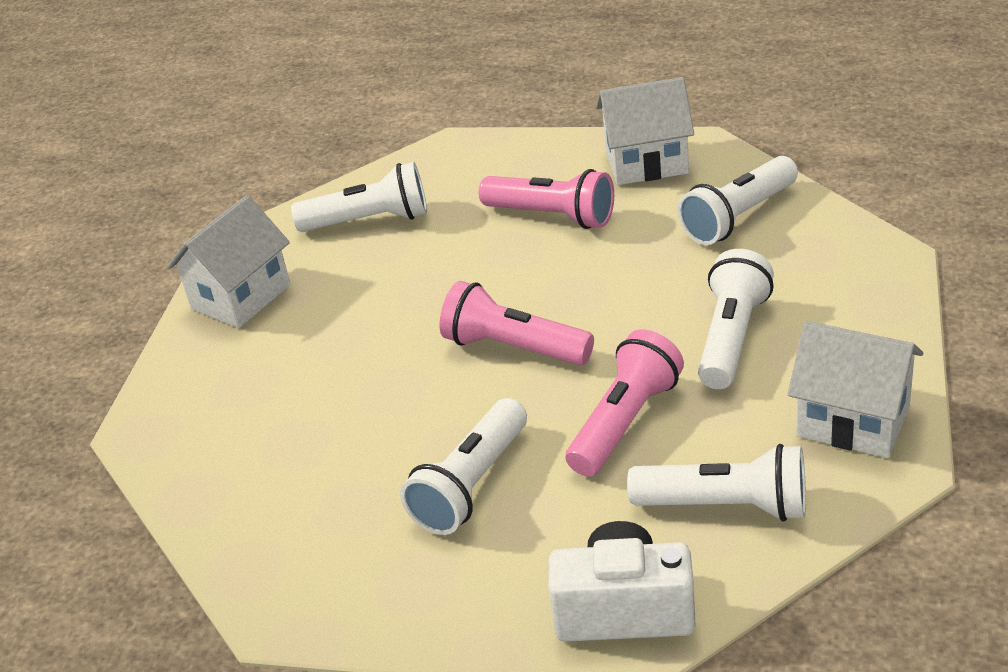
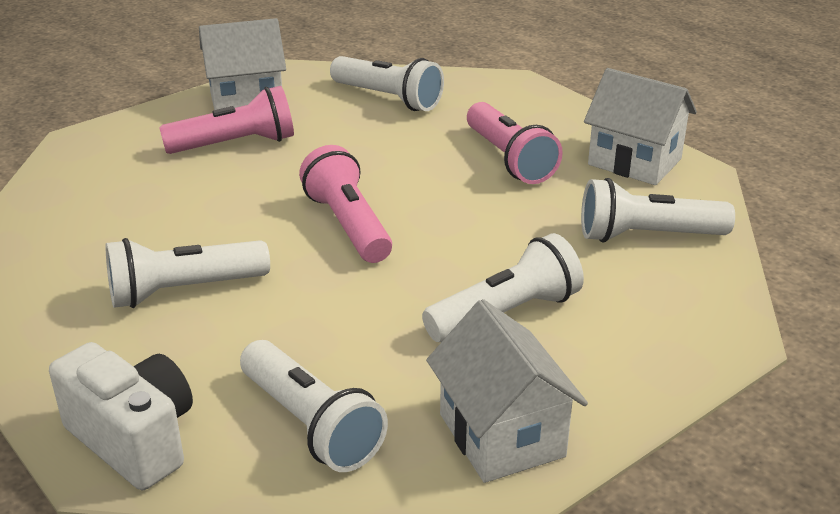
camera: 35 degrees right, 5 degrees down
pink flashlight [566,329,684,477] -> pink flashlight moved to [159,86,294,154]

